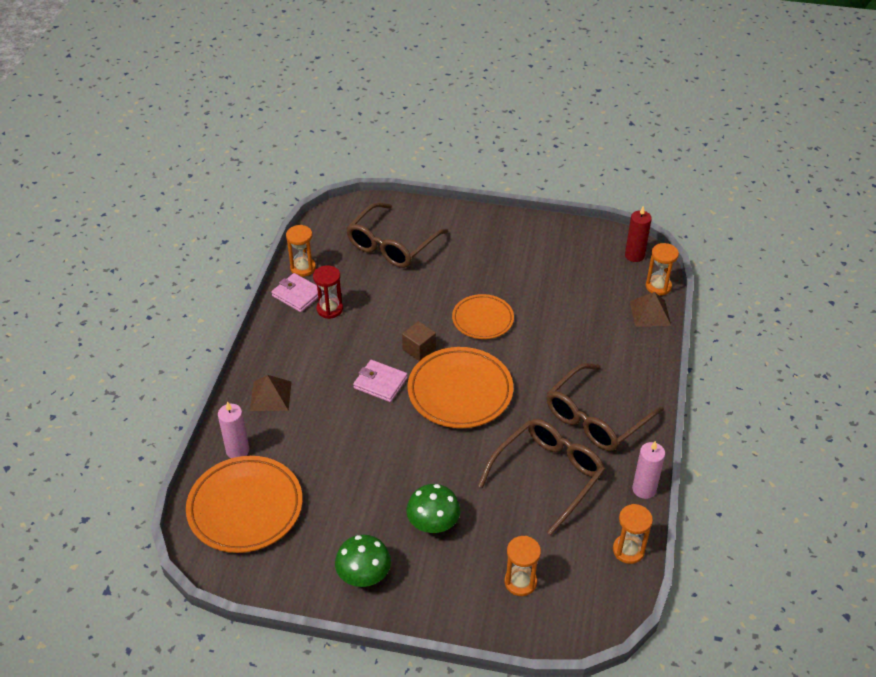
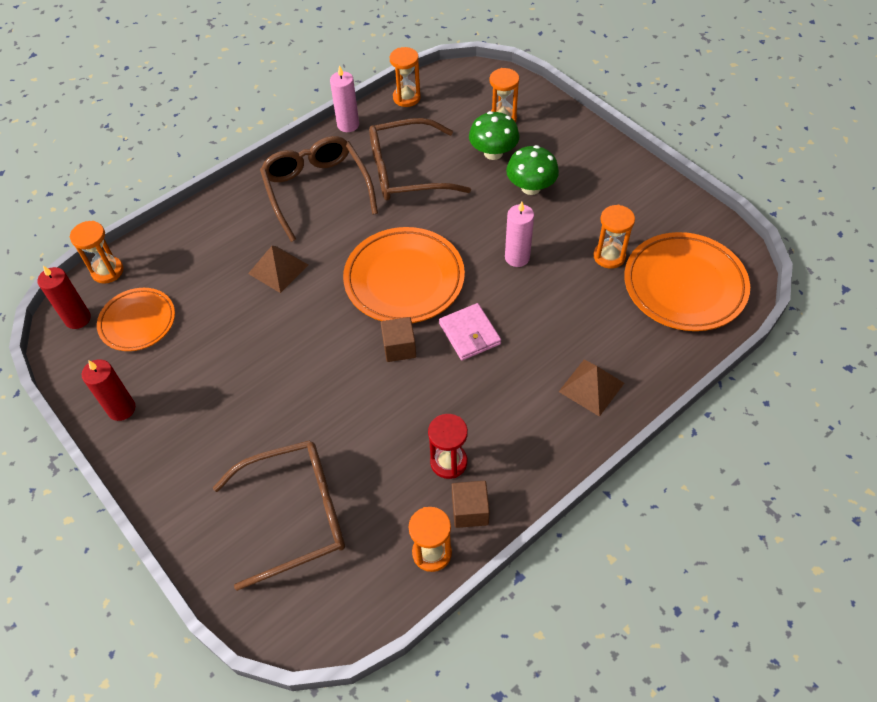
camera: 140 degrees left, 10 degrees up
pink candle [218,402,249,458] -> pink candle moved to [505,202,534,267]
pink wallet [271,273,323,312] -> brown cube [452,481,490,528]
green mushroom [335,535,391,587] -> green mushroom moved to [469,111,519,160]
orange plate [452,294,514,339] -> orange plate moved to [97,288,175,351]
brown glasses [546,363,664,451] -> brown glasses turned 105 degrees counterclockwise [260,136,378,242]
brown pyramid [630,292,671,327] -> brown pyramid moved to [248,246,308,293]
none -> red candle [82,359,135,421]
none -> orange hourglass [593,205,635,269]

